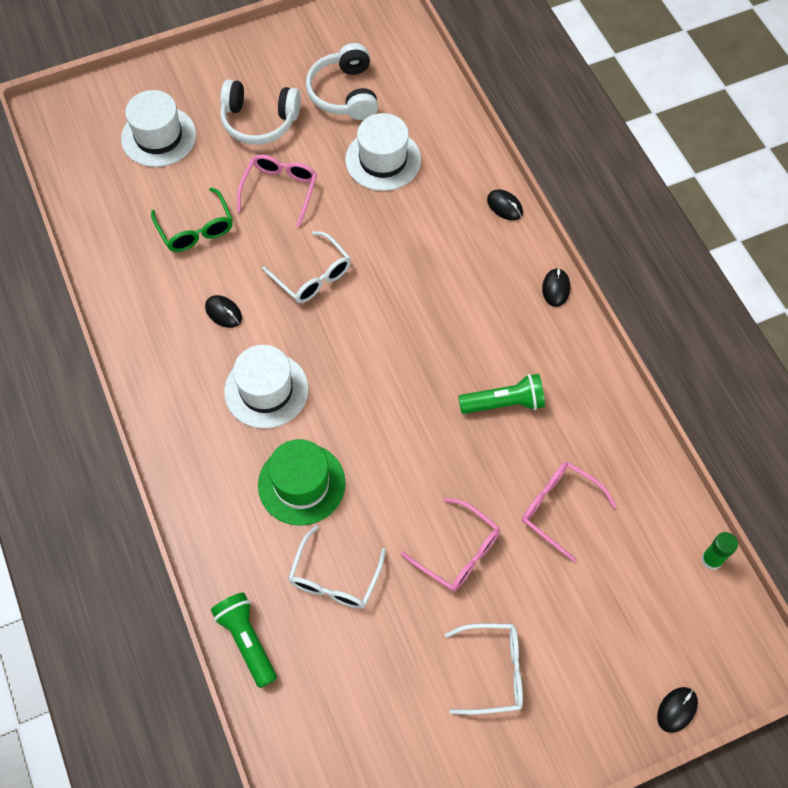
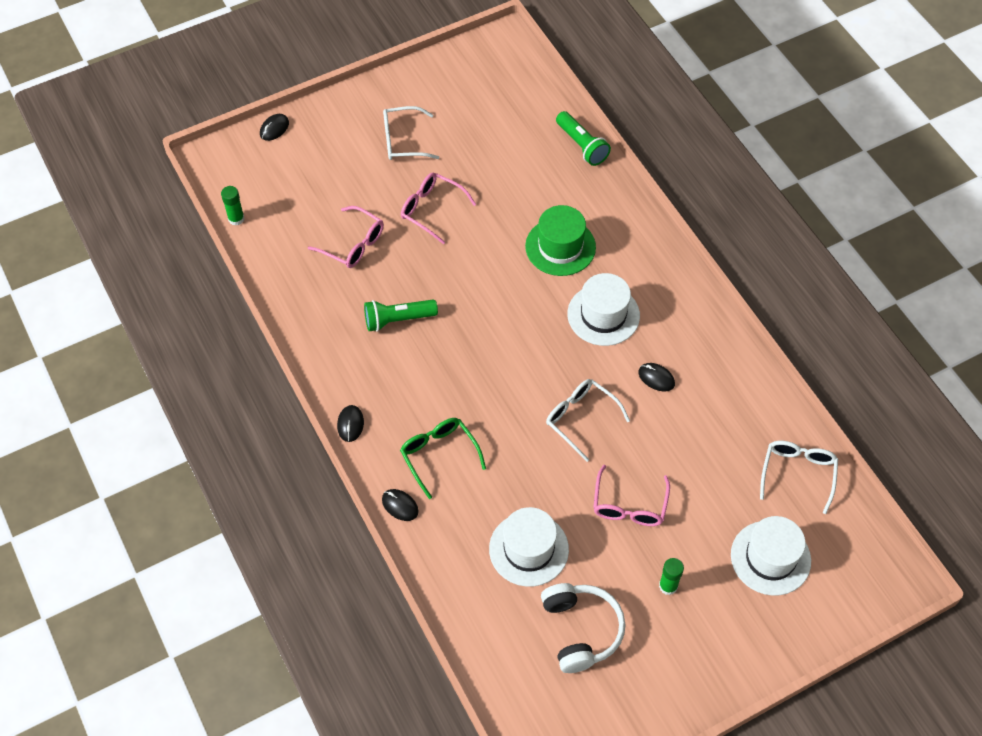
camera: 175 degrees right, 5 degrees down
green glasses [151,187,233,252] -> green glasses moved to [400,418,486,499]
white headphones [220,79,301,145] -> green glue stick [659,558,684,595]
white glasses [288,525,386,609] -> white glasses moved to [760,441,838,514]

